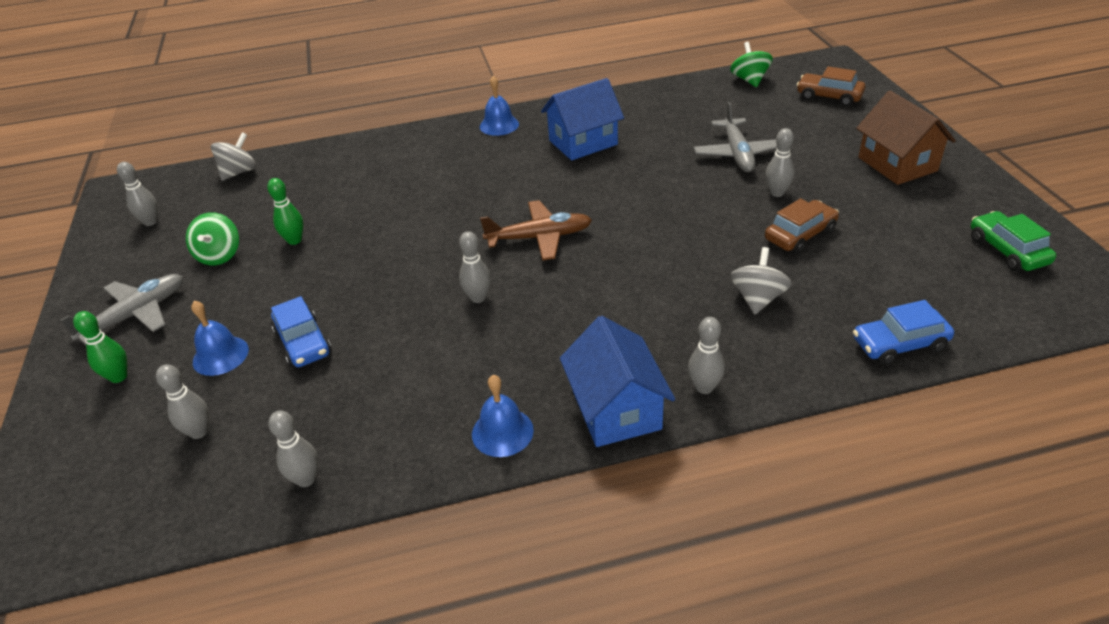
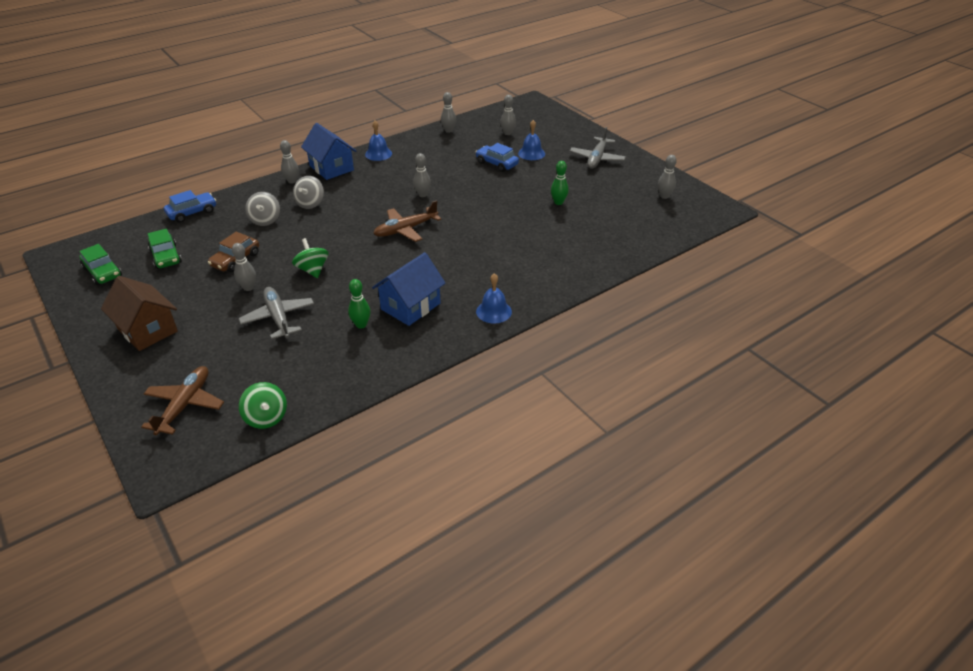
camera: 155 degrees right, 0 degrees up
green bowling pin [73,311,127,383] -> green bowling pin moved to [348,279,371,329]
green spinning top [186,212,239,265] -> green spinning top moved to [292,238,328,278]
grey spinning top [211,132,256,181] -> grey spinning top moved to [293,176,324,209]
brown car [797,66,865,106] -> brown plane [141,366,224,435]
none -> green car [148,229,182,269]

